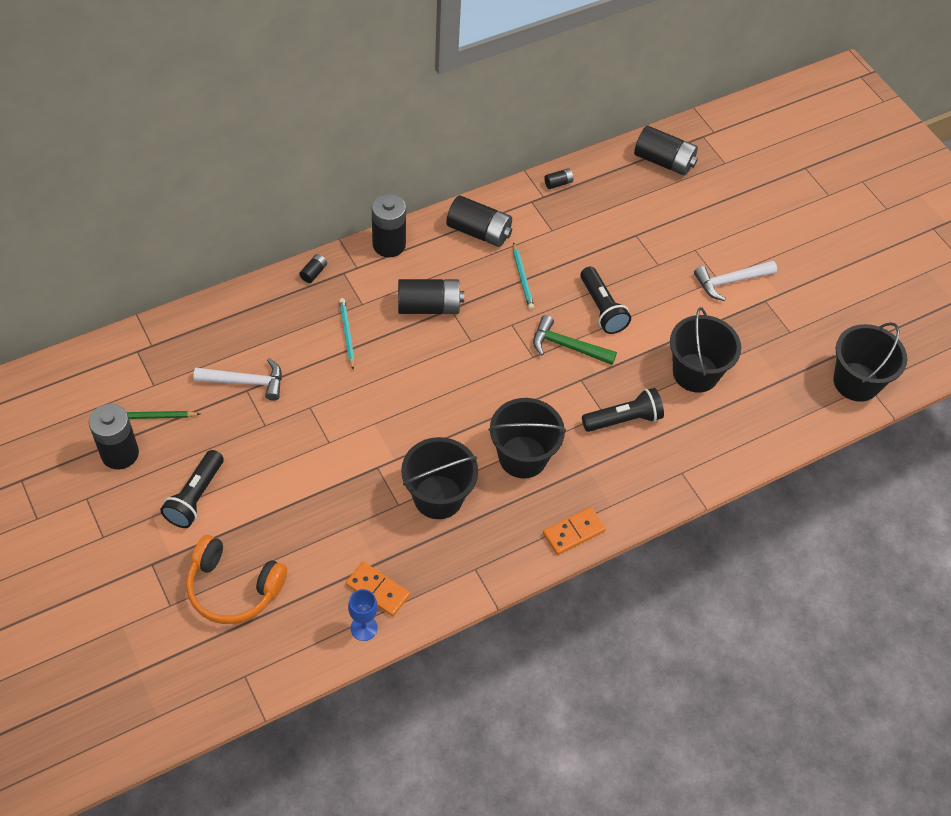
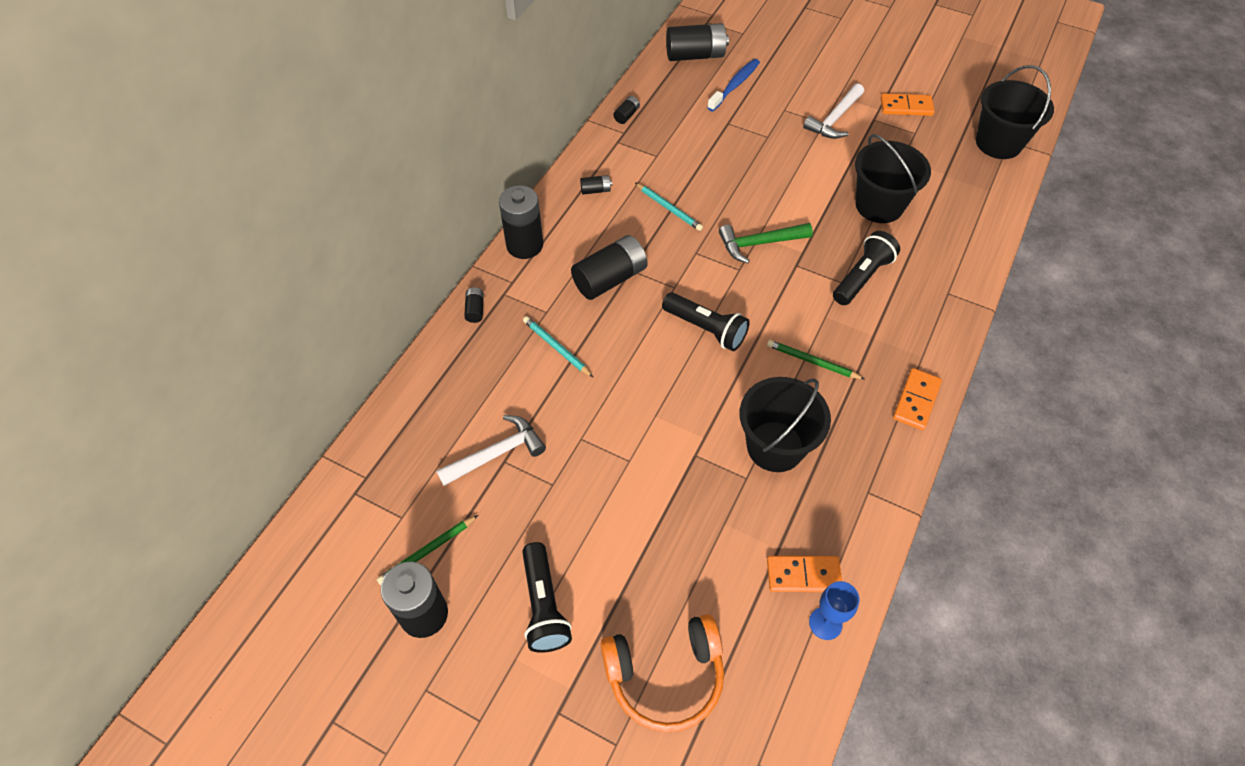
camera: 30 degrees left, 0 degrees up
black battery [446,196,512,247] -> black battery [580,175,612,194], size x0.46
black bucket [488,398,566,478] -> green pencil [767,340,864,379]
black flashlight [580,267,631,334] -> black flashlight moved to [662,292,750,351]
none -> blue toothbrush [707,59,760,111]
none -> orange domino [881,93,935,116]

